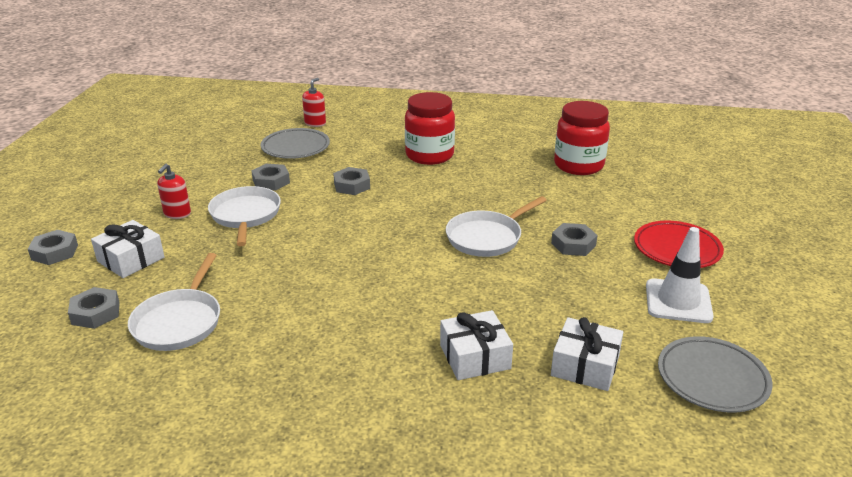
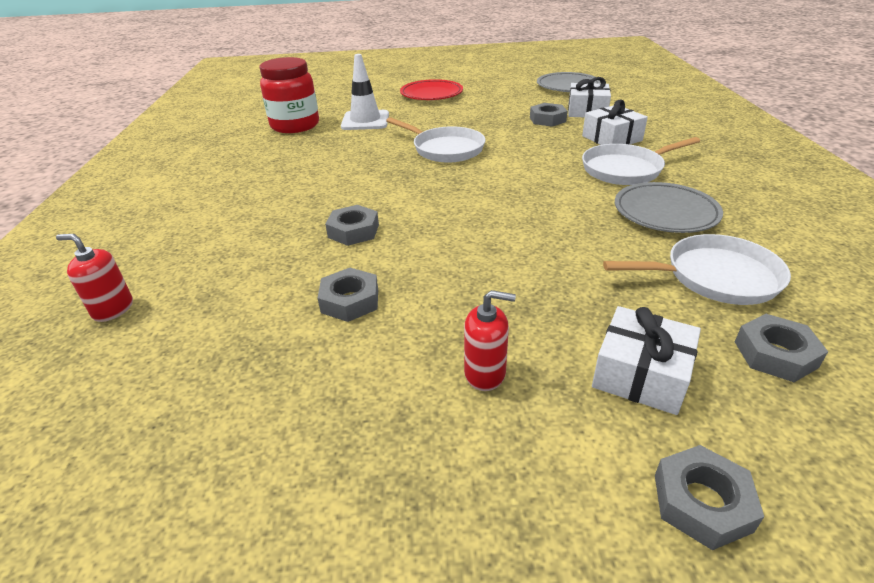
camera: 100 degrees left, 5 degrees up
white pan [208,186,281,246] -> white pan moved to [582,137,700,185]
grey plate [261,128,330,159] -> grey plate moved to [615,182,723,233]
red jar [405,92,455,165] -> none
grey nut [551,223,598,256] -> grey nut moved to [530,103,567,127]
white traffic cone [646,227,714,323] -> white traffic cone moved to [341,54,389,130]

